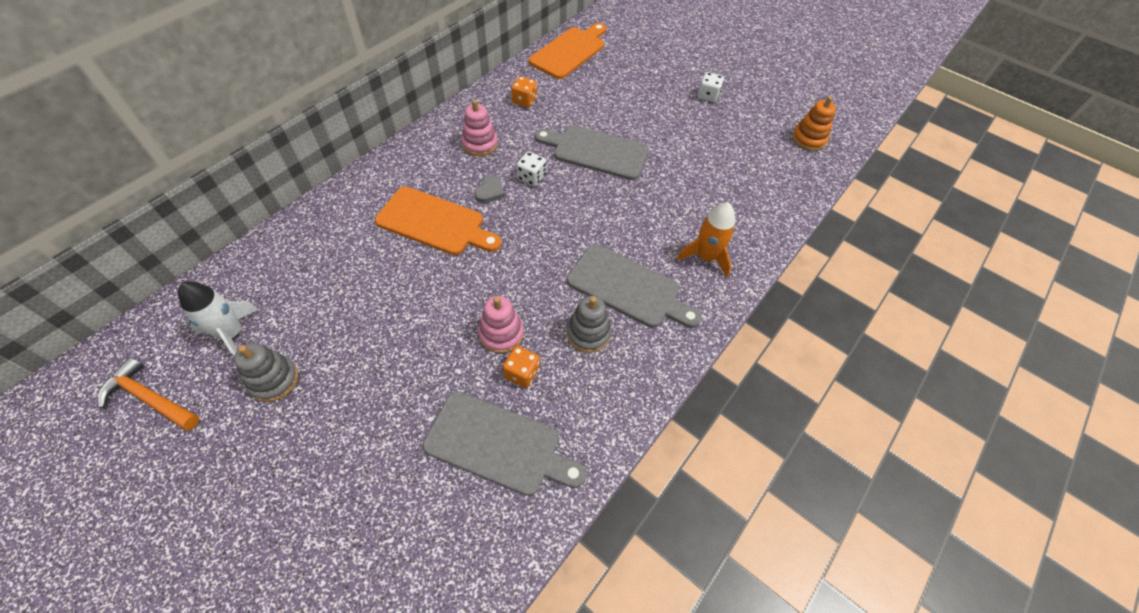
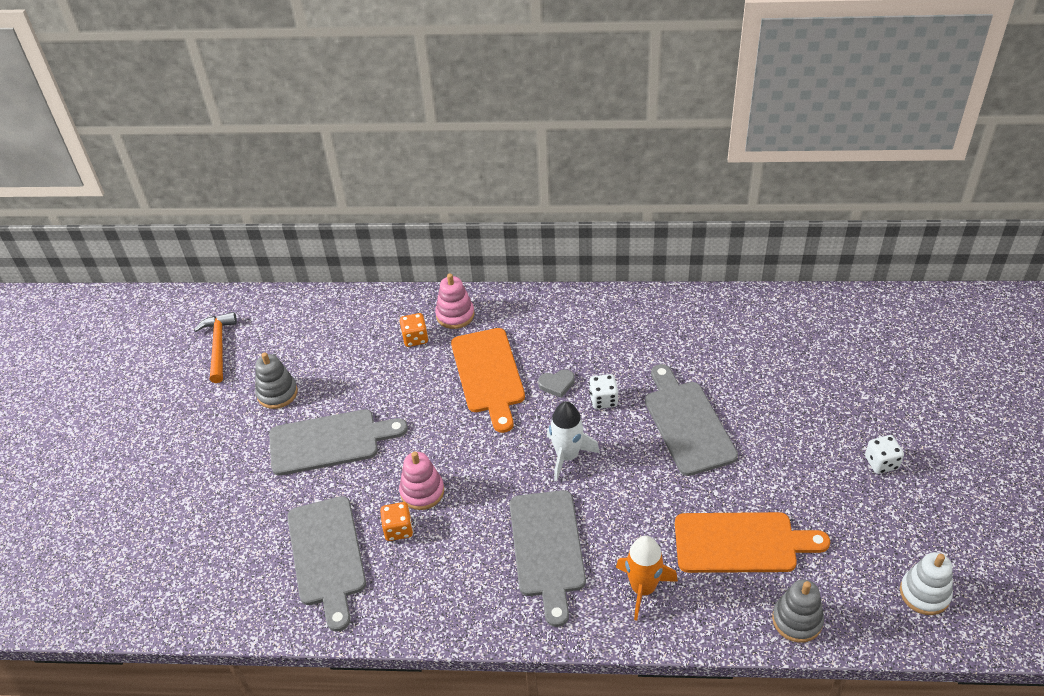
camera: 60 degrees right, 10 degrees down
white rocket [178,281,259,356] -> white rocket moved to [547,401,600,482]
pink stacking toy [461,100,498,156] -> pink stacking toy moved to [435,273,475,329]
orange dice [511,76,537,108] -> orange dice moved to [400,313,428,347]
orange cutting board [529,23,606,79] -> orange cutting board moved to [675,512,830,573]
grey stacking toy [566,296,612,353] -> grey stacking toy moved to [772,579,824,643]
orange stacking toy [792,96,836,151] -> white stacking toy [900,552,953,615]
none -> grey cutting board [269,409,408,476]

